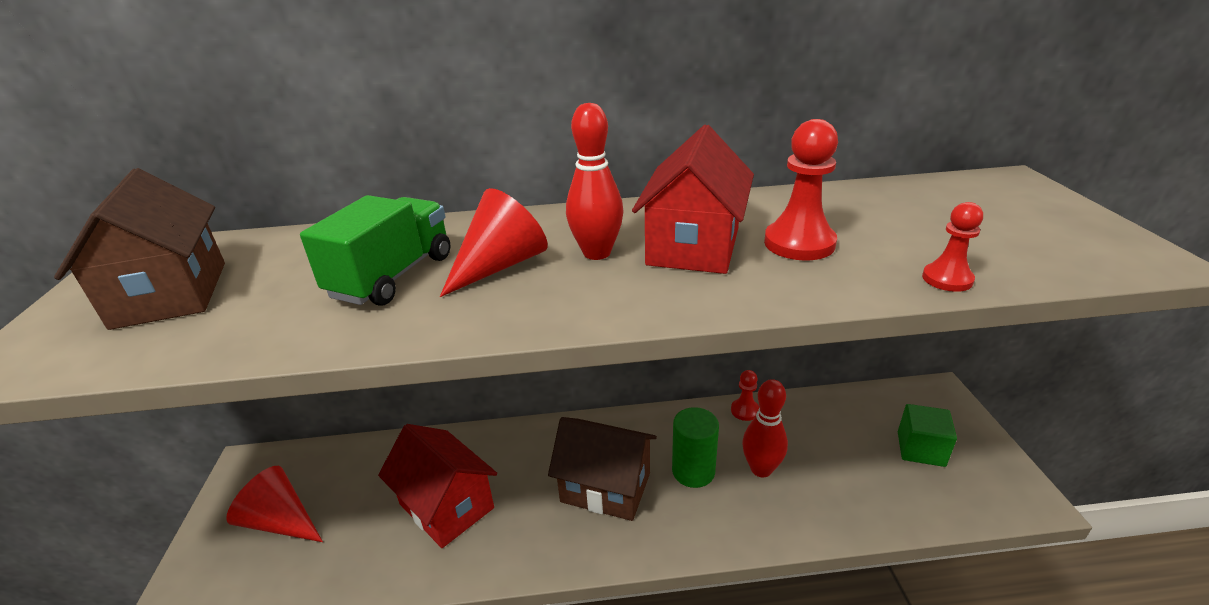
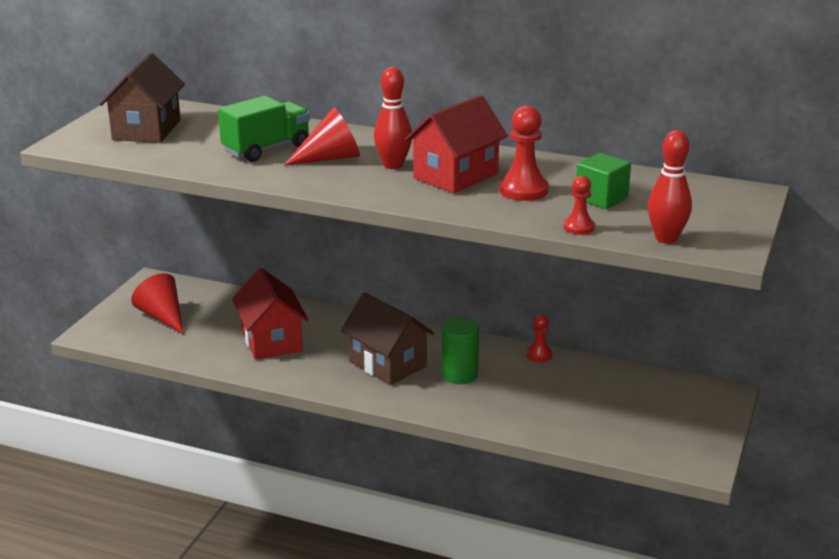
camera: 25 degrees right, 5 degrees down
red bowling pin [742,379,788,477] -> red bowling pin moved to [648,130,692,244]
green cube [898,404,957,467] -> green cube moved to [576,153,631,209]

